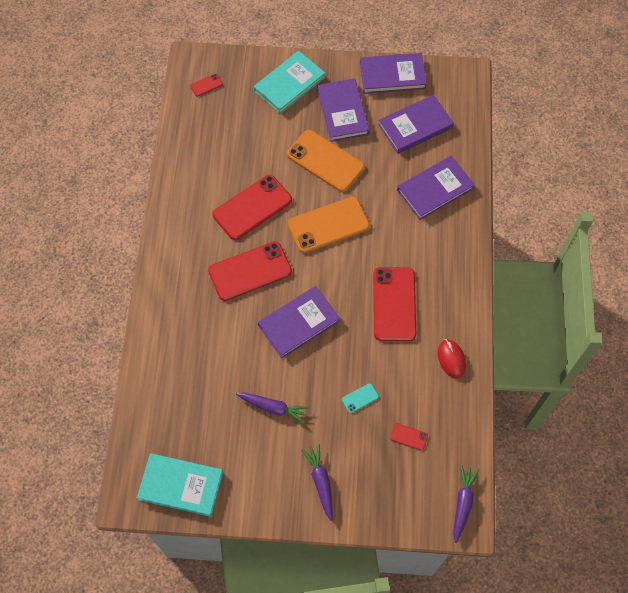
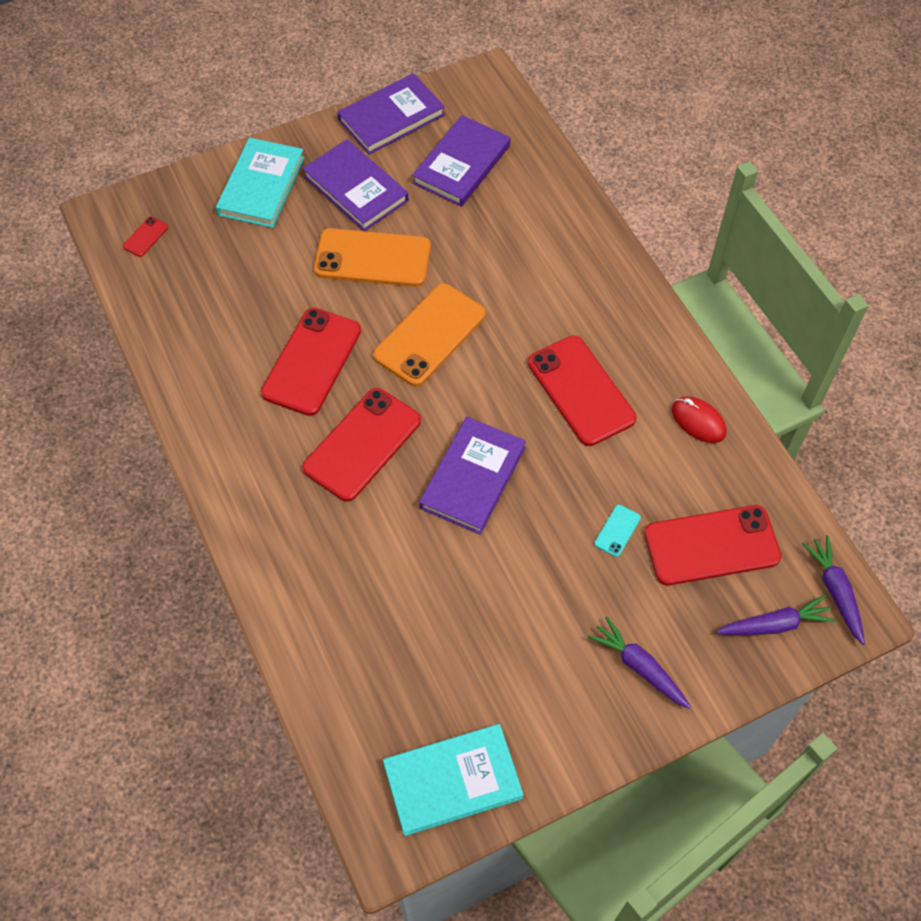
camera: 30 degrees left, 5 degrees down
purple carrot [236,393,310,424] -> purple carrot moved to [716,595,836,635]
red phone [390,423,428,450] -> red phone [644,505,782,585], size x2.37
purple book [397,156,475,220] -> none

